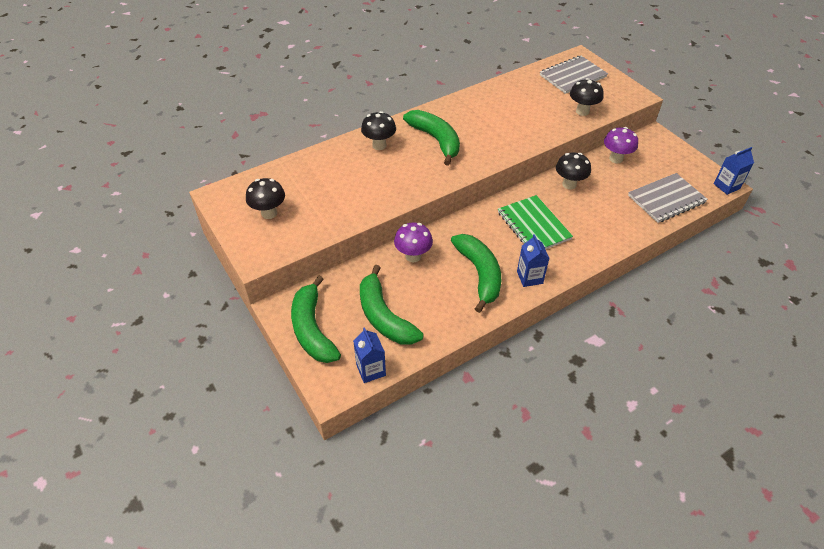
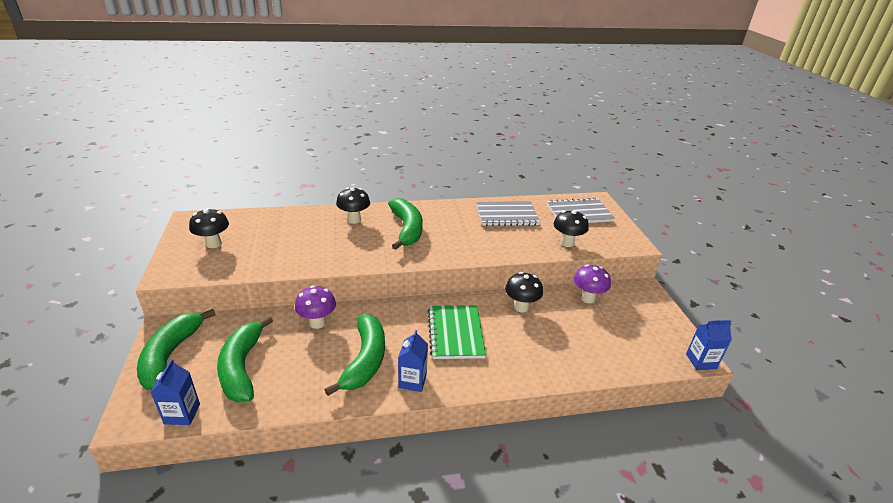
camera: 20 degrees right, 15 degrees down
grey notebook [628,173,708,223] -> grey notebook moved to [476,201,540,226]

